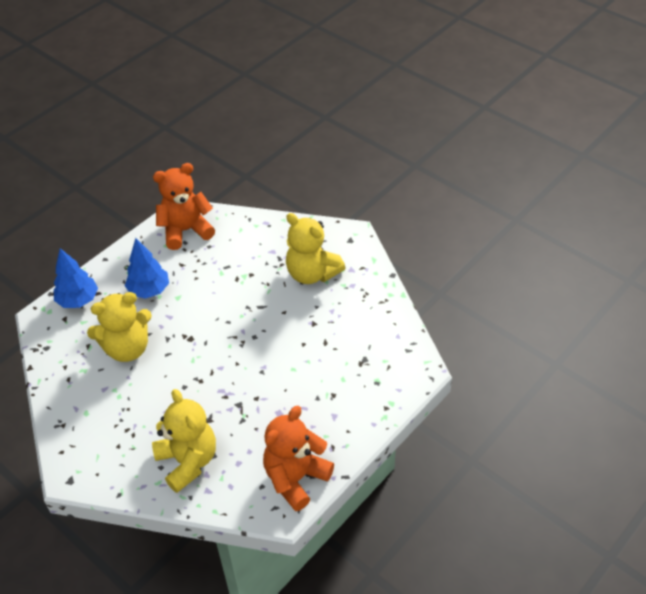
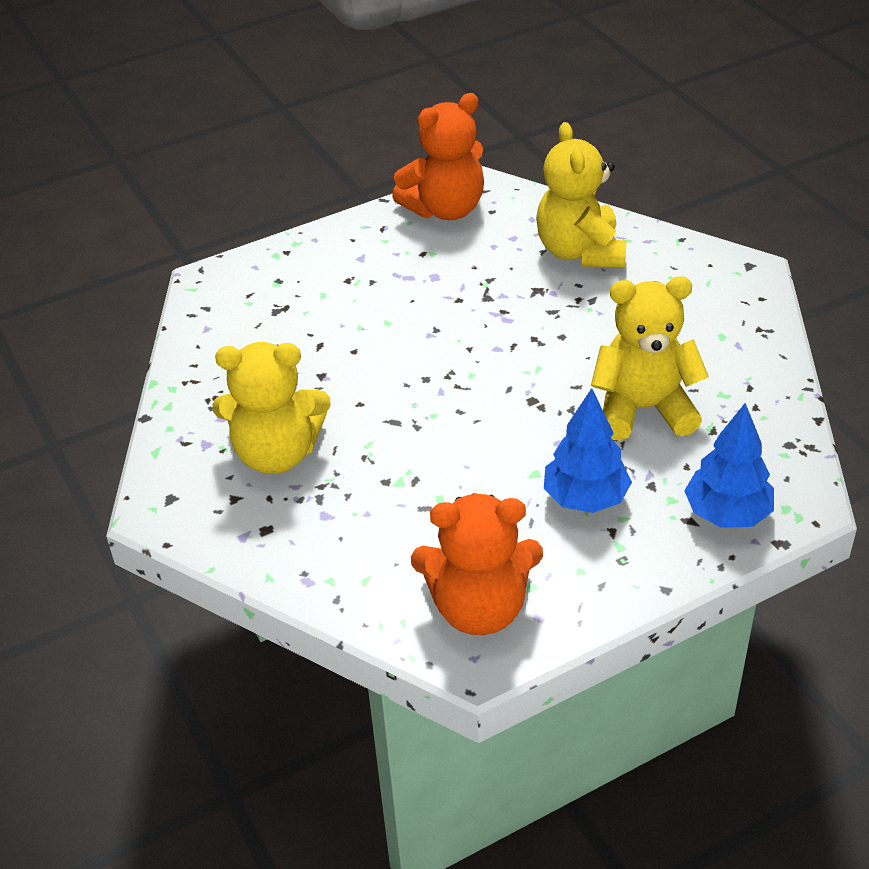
camera: 160 degrees left, 5 degrees down
yellow teddy bear [286,213,346,284] -> yellow teddy bear turned 120 degrees clockwise [213,342,331,474]

